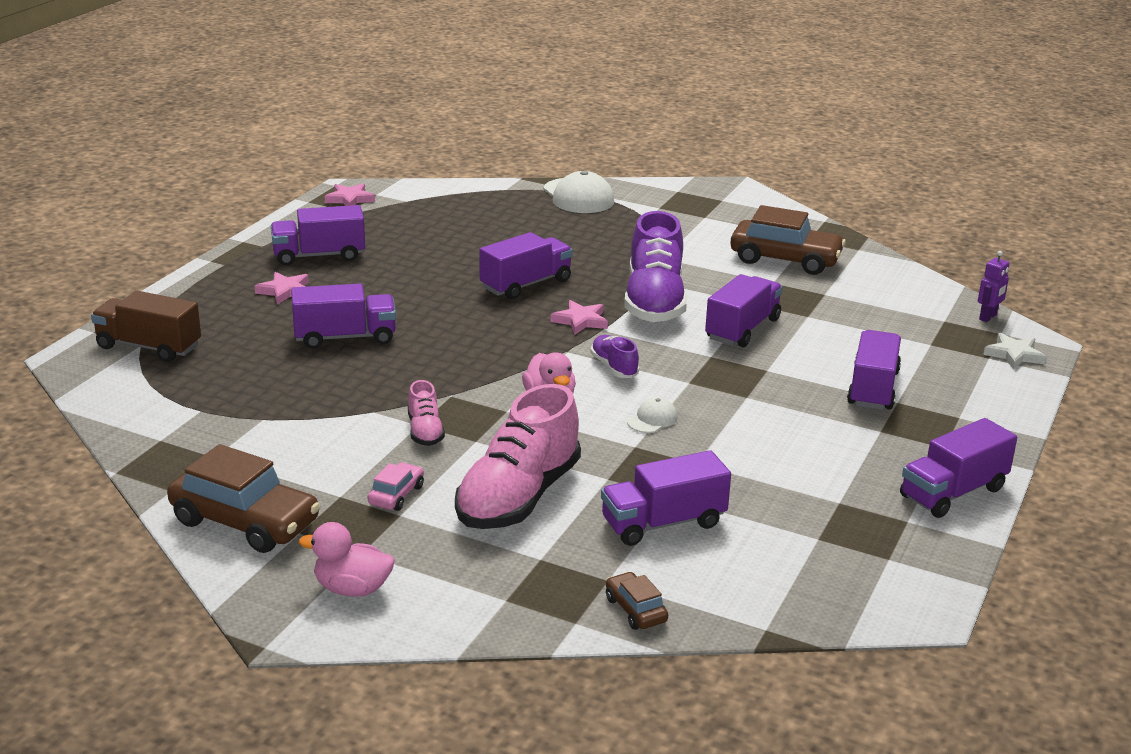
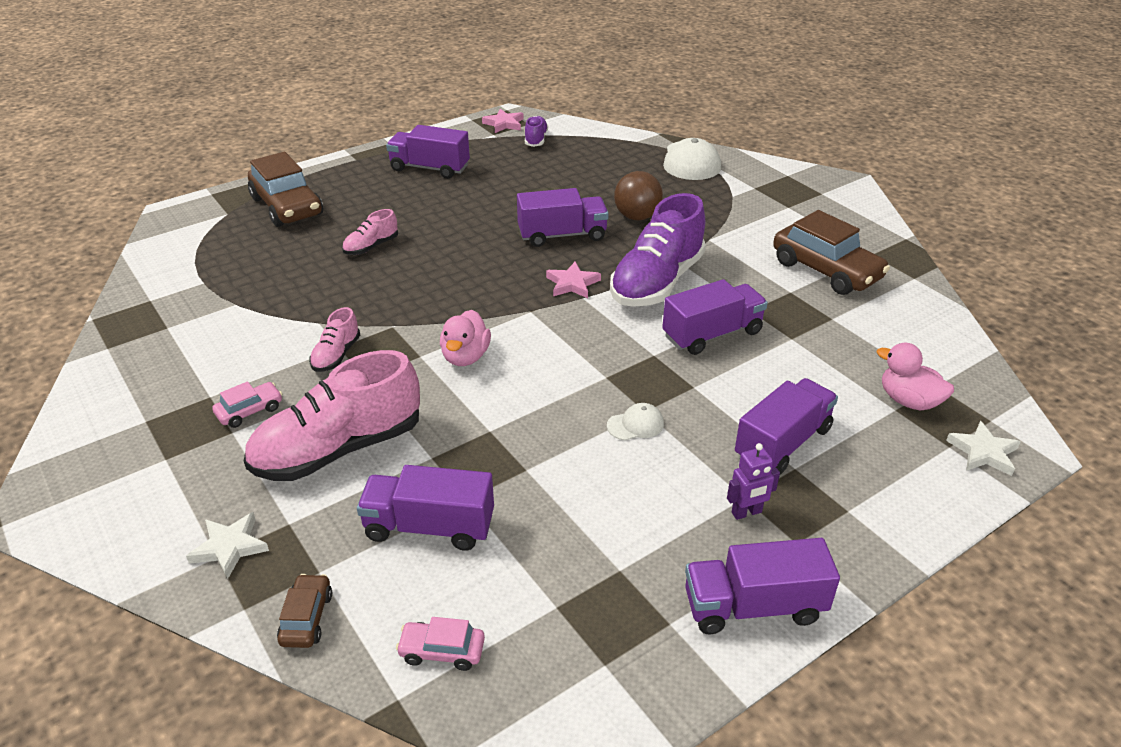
camera: 30 degrees right, 10 degrees up
brown truck [91,291,201,362] -> none
brown car [167,444,320,553] -> brown car moved to [248,152,323,227]
pink star [255,272,309,305] -> none
purple truck [291,284,396,349] -> pink shoe [342,209,398,255]
pink duck [299,522,395,597] -> pink duck moved to [877,343,954,411]
purple shoe [590,335,639,378] -> purple shoe moved to [525,116,548,147]
white cap [627,397,678,433] -> white cap moved to [607,403,664,440]
purple robot [978,251,1009,322] -> purple robot moved to [727,443,780,520]
none -> white star [186,512,269,579]
none -> pink car [396,617,485,671]
none -> brown ball [614,171,663,220]

